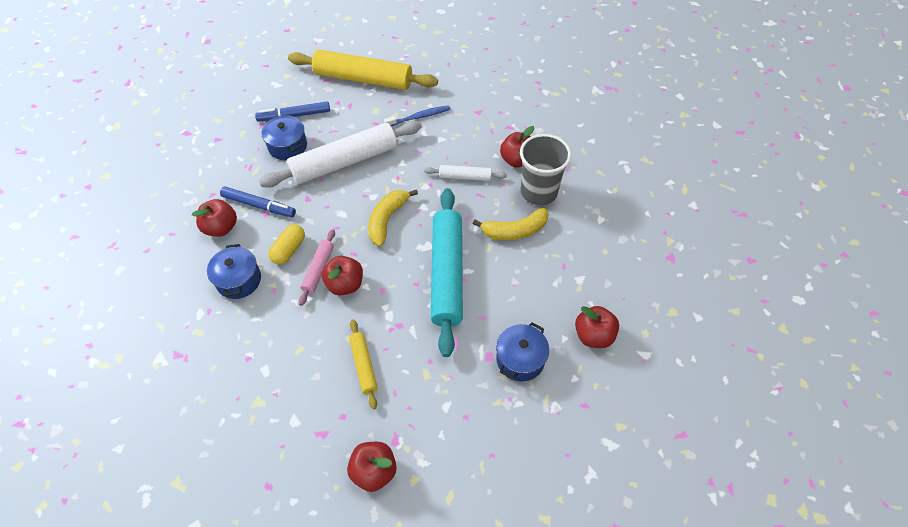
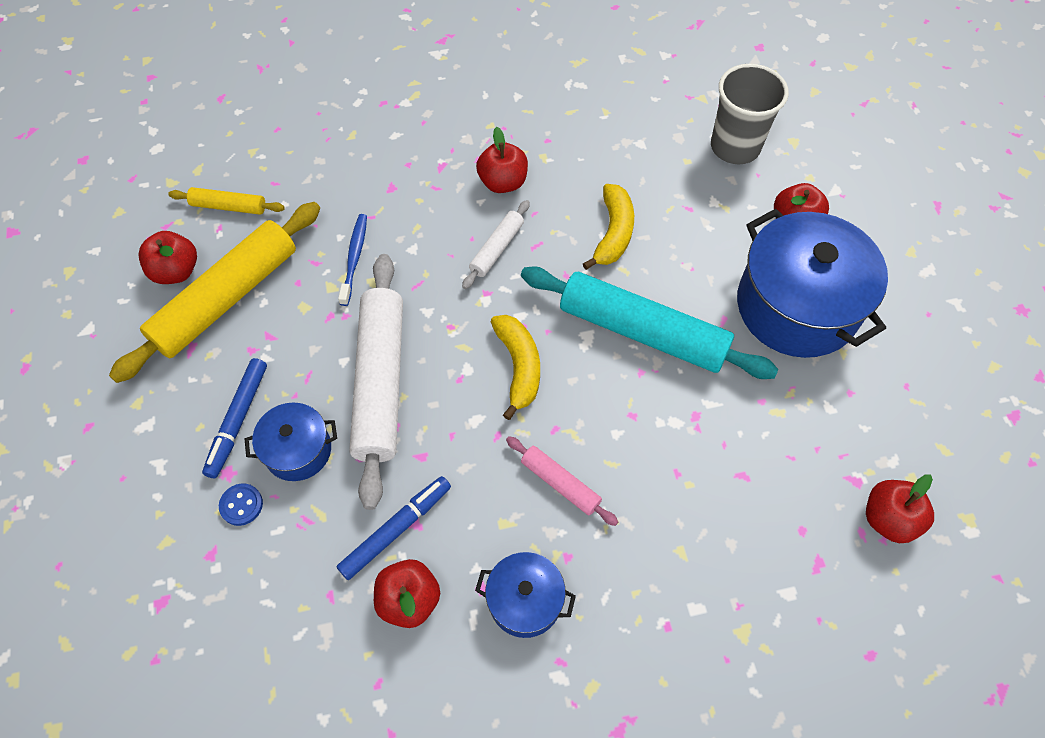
camera: 65 degrees left, 5 degrees up
yellow capsule [268,224,305,264] -> none
red apple [322,256,363,296] -> red apple moved to [139,231,197,284]
yellow rolling pin [349,319,378,409] -> yellow rolling pin moved to [168,187,285,215]
yellow banana [368,189,418,246] -> yellow banana turned 150 degrees counterclockwise [491,315,540,420]
blue pot [496,322,549,381] -> blue pot [737,209,888,358], size x1.98
grey cup [520,134,571,205] -> grey cup moved to [711,64,789,164]
none -> blue button [219,484,263,526]

